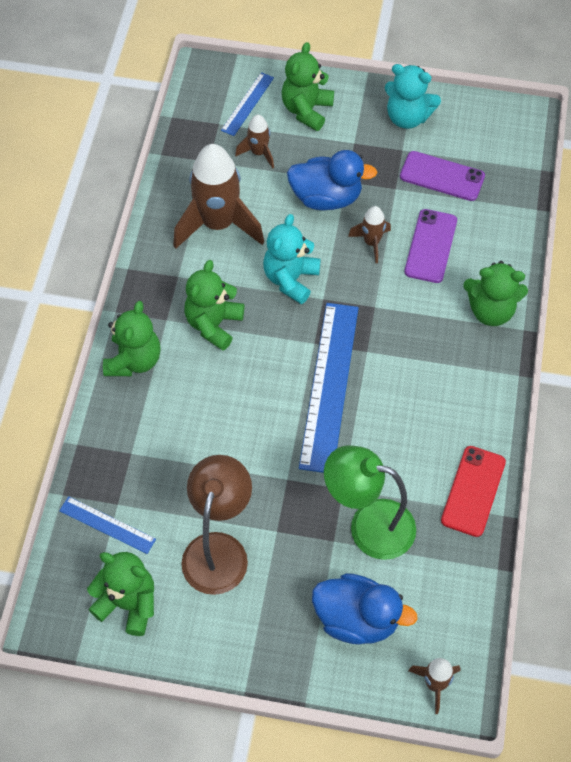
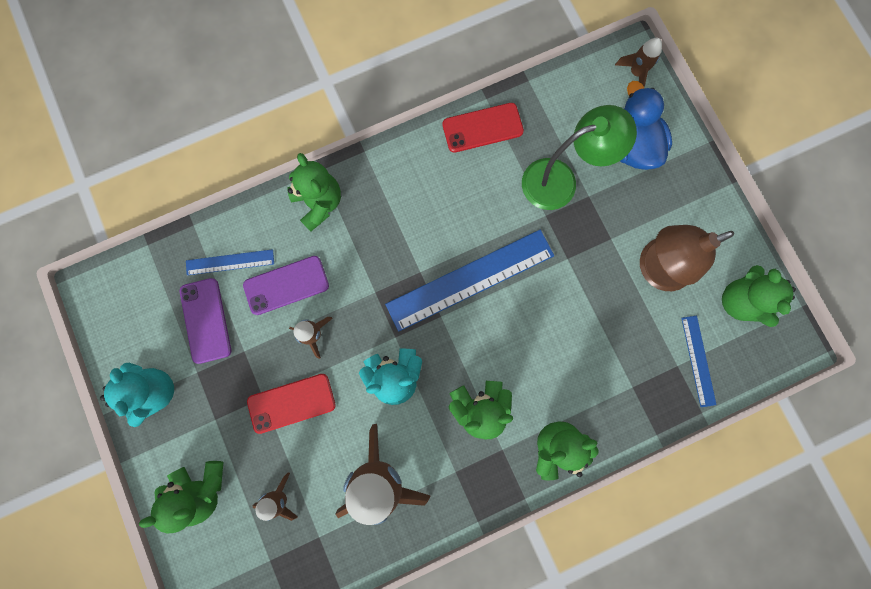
camera: 125 degrees left, 20 degrees up
blue ruler [221,72,274,136] -> blue ruler moved to [186,249,274,275]
blue duck [287,150,378,210] -> red phone [247,374,336,434]
green lamp [324,445,416,560] -> green lamp turned 90 degrees counterclockwise [522,105,637,210]

